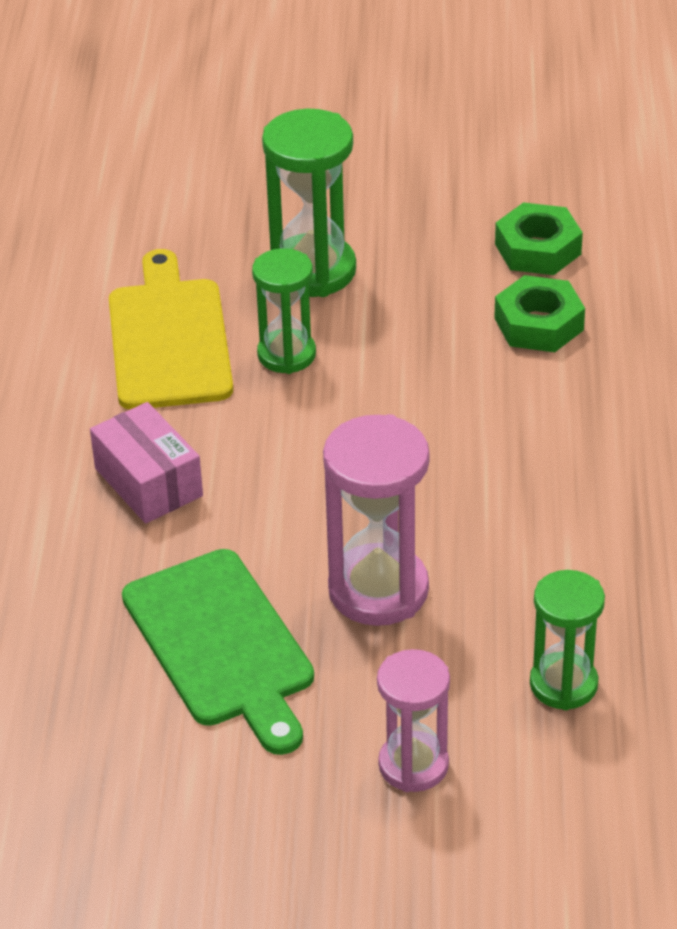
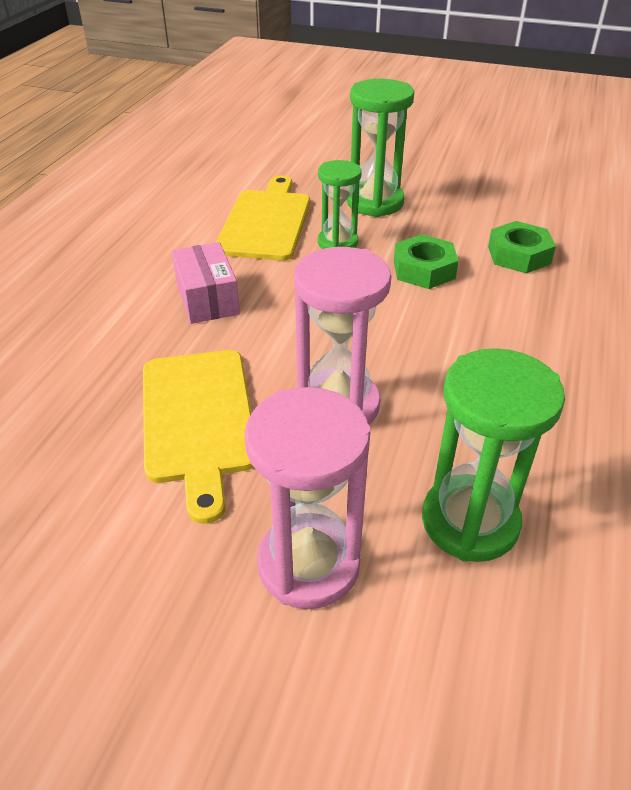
camera: 15 degrees right, 0 degrees up
green cutting board [122,549,314,755] -> yellow cutting board [143,350,253,524]
pink hourglass [377,649,450,792] -> pink hourglass [244,387,370,609], size x1.54
green nut [495,202,583,275] -> green nut moved to [394,234,459,289]
green hourglass [530,570,605,710] -> green hourglass [422,348,565,562], size x1.54

